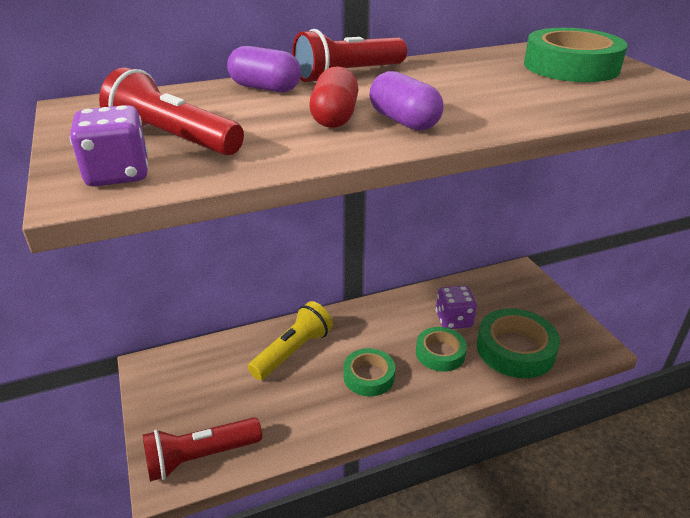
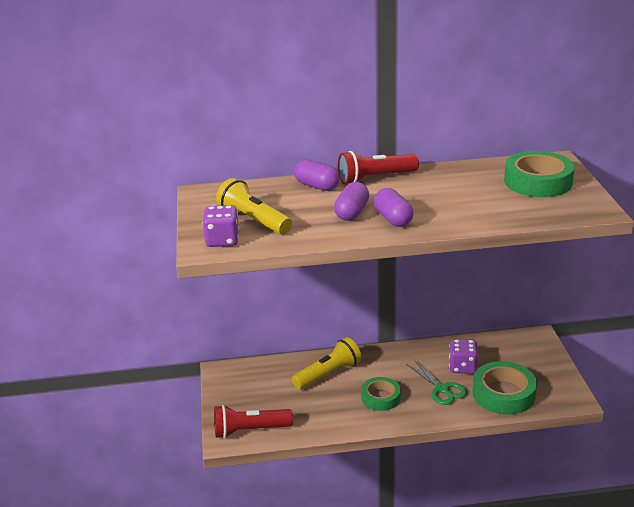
camera: 15 degrees right, 5 degrees down
red flashlight [99,67,244,156] -> yellow flashlight [216,178,292,235]
red capsule [309,66,358,128] -> purple capsule [334,182,369,221]
green tape [416,327,467,372] -> green scissors [406,360,467,405]

